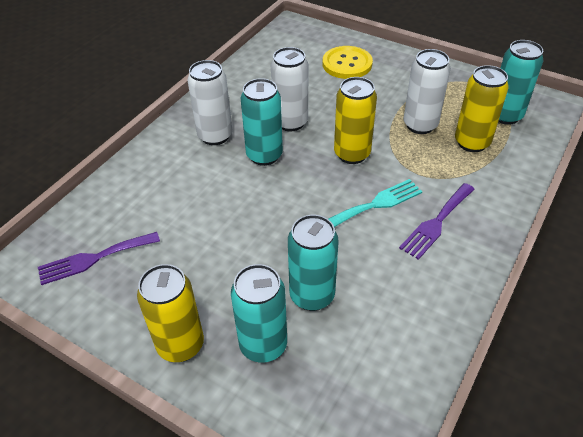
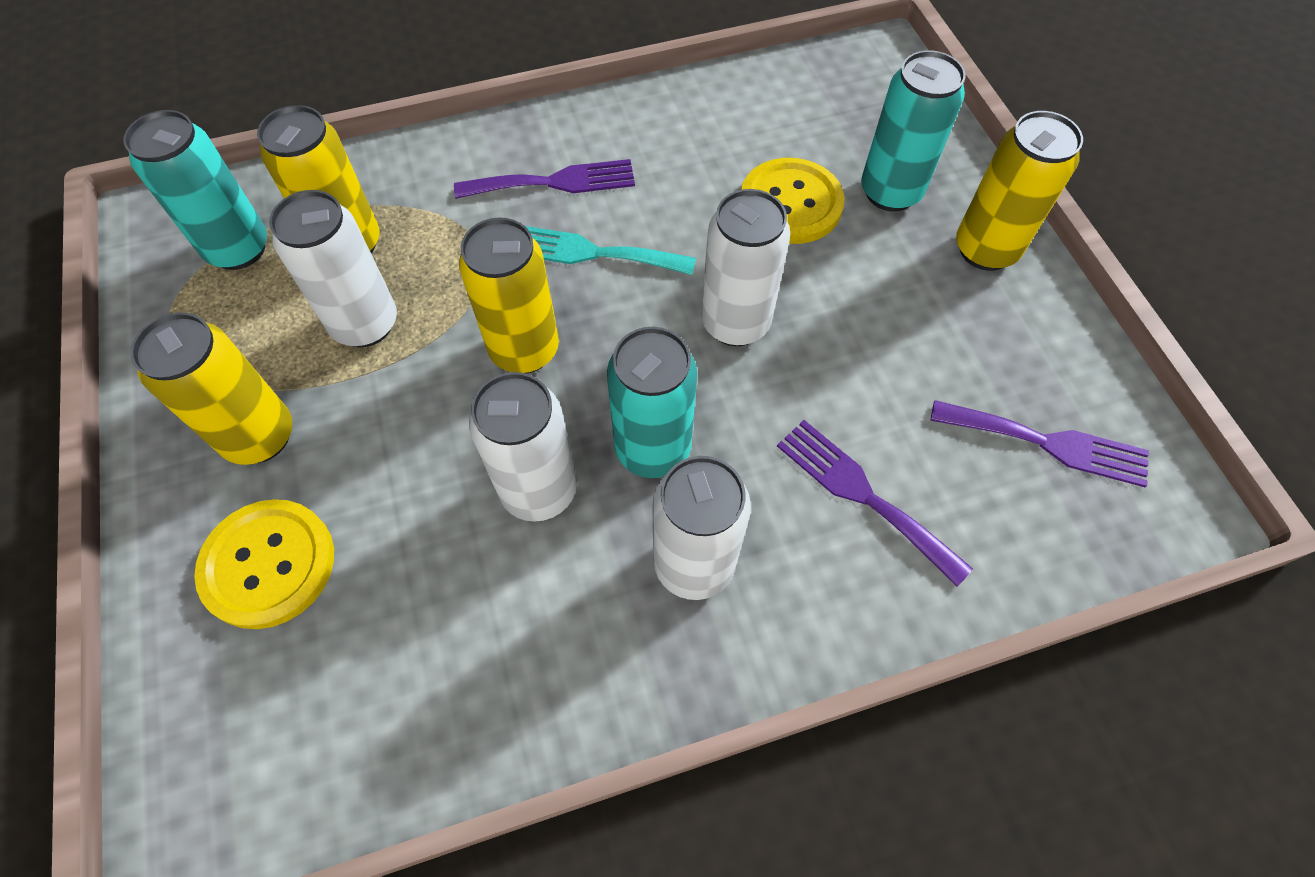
camera: 140 degrees left, 15 degrees up
turquoise can [288,215,339,311] -> yellow button [741,158,845,244]
none -> yellow can [130,312,293,465]
none -> white can [701,189,790,346]
none -> purple fork [777,420,973,587]

